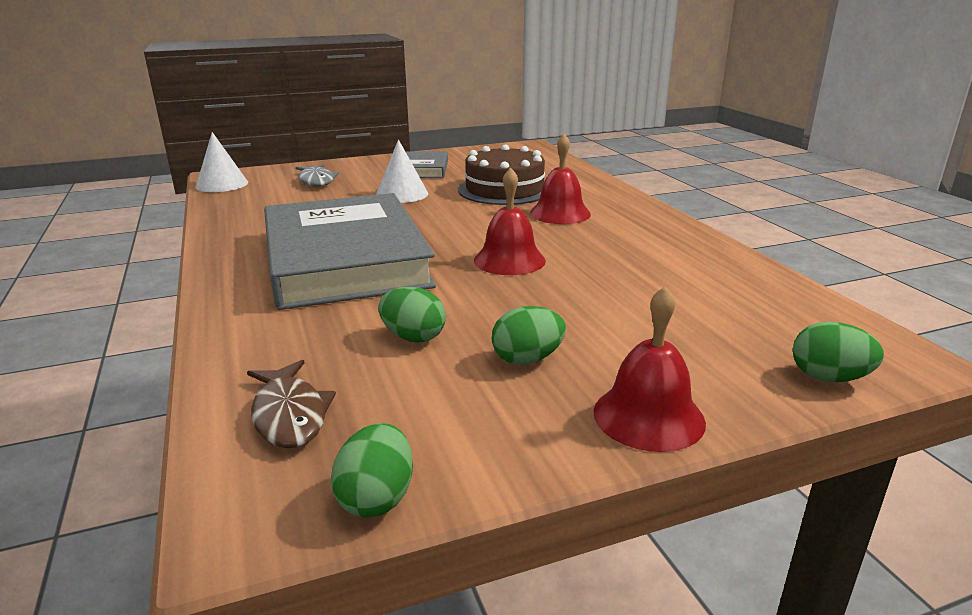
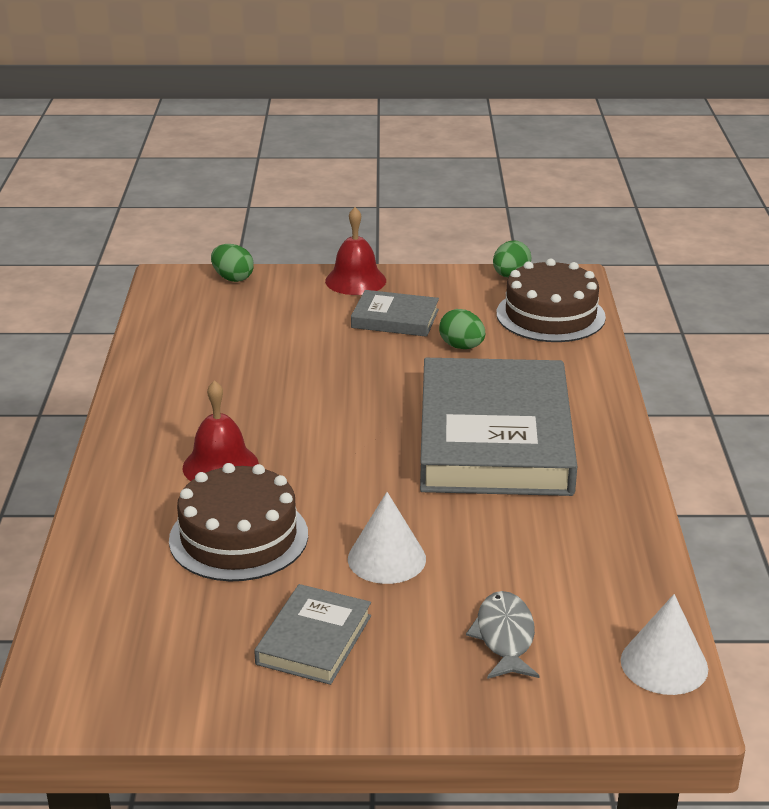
camera: 160 degrees left, 5 degrees up
brown fish [247,360,336,448] -> brown cake [496,259,606,342]
red bell [474,167,546,275] -> none
green egg [492,306,566,365] -> grey book [351,290,439,337]

